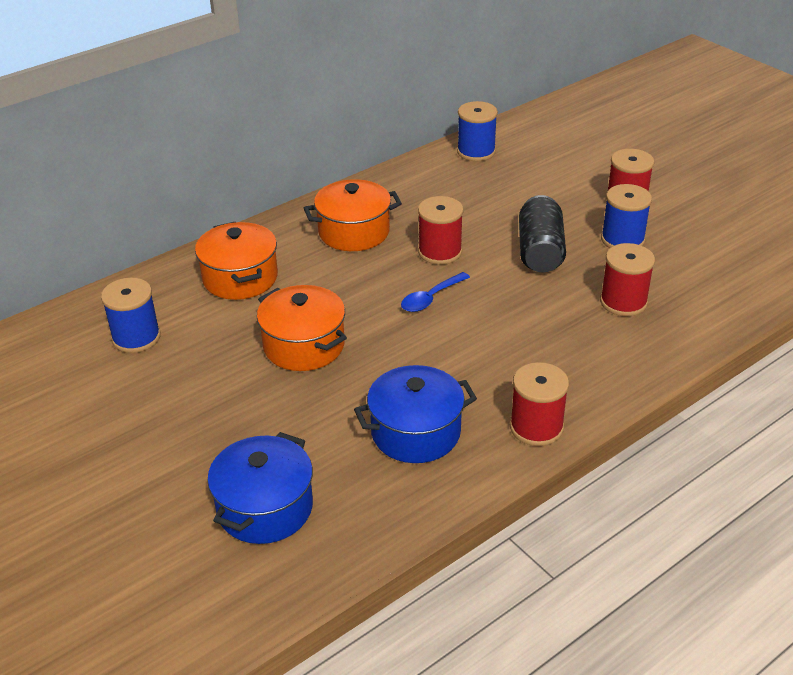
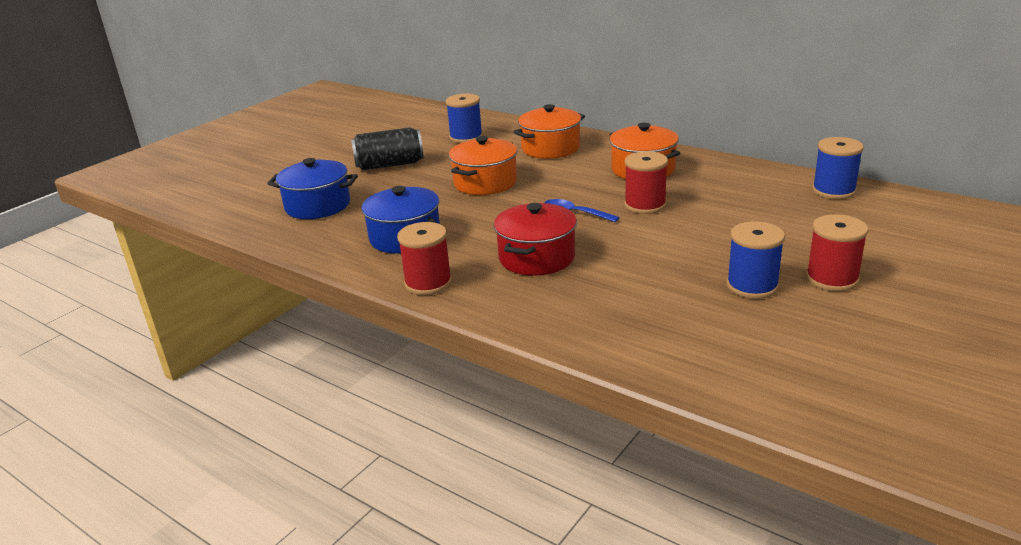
camera: 75 degrees right, 10 degrees down
black can [519,195,566,272] -> black can moved to [351,127,424,170]
red spool [600,243,655,316] -> none
none -> red pot [494,203,577,276]

